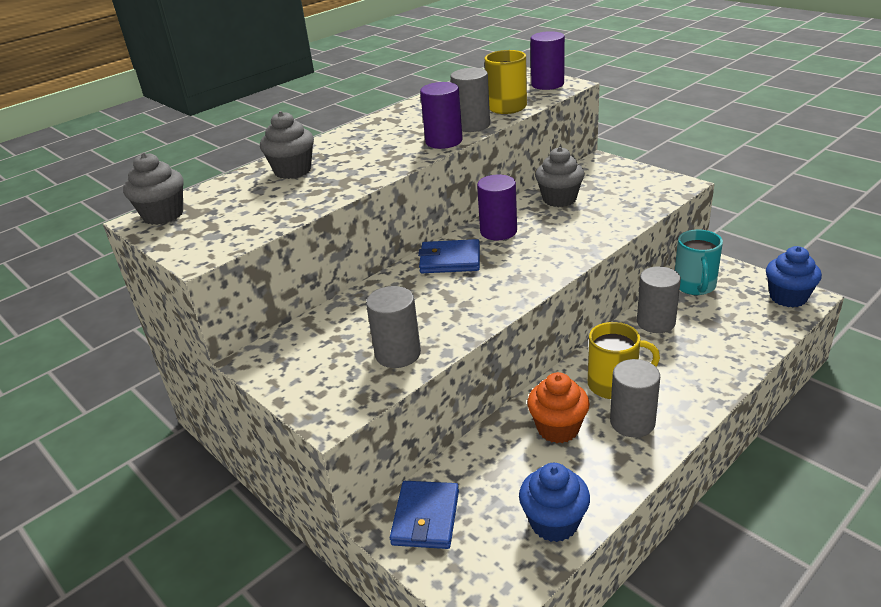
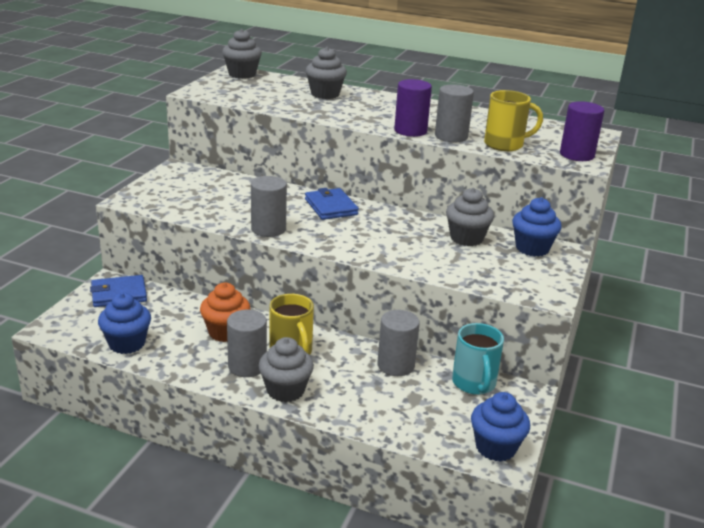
camera: 60 degrees right, 5 degrees down
grey cylinder [366,286,421,368] -> grey cylinder moved to [251,176,287,237]
purple cylinder [477,175,517,240] -> none
turquoise mug [675,230,723,295] -> turquoise mug turned 75 degrees counterclockwise [452,323,504,395]
none -> grey cupcake [259,337,314,402]
none -> blue cupcake [512,197,562,257]

